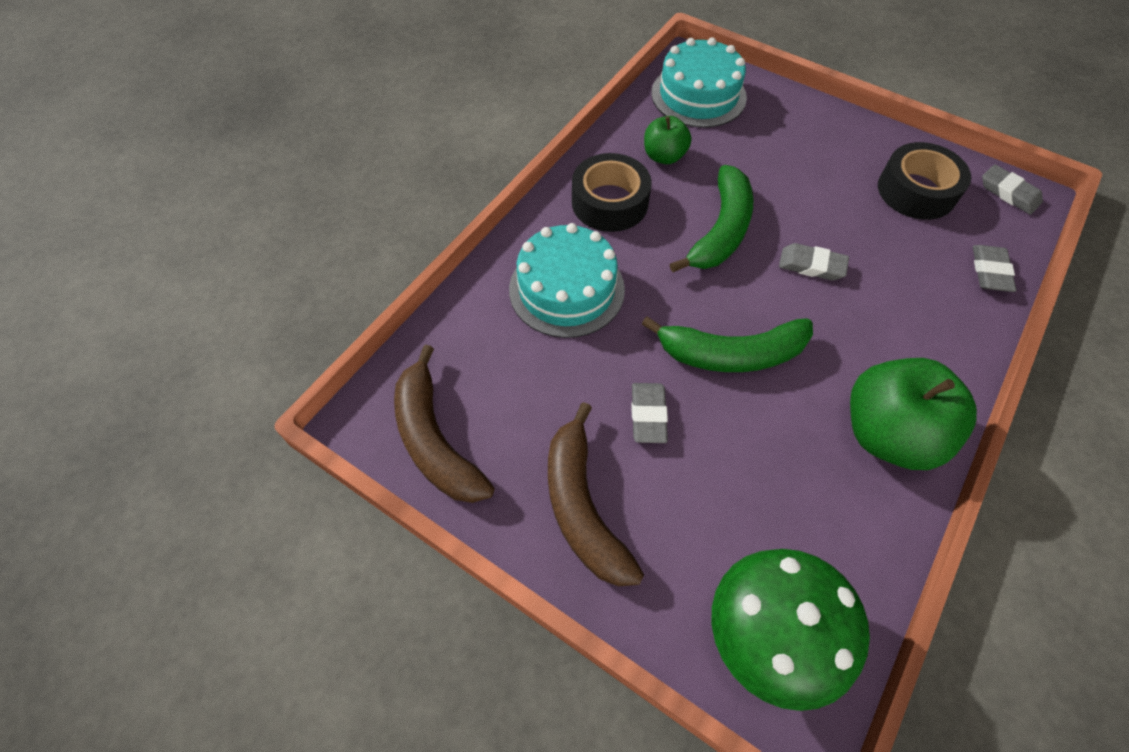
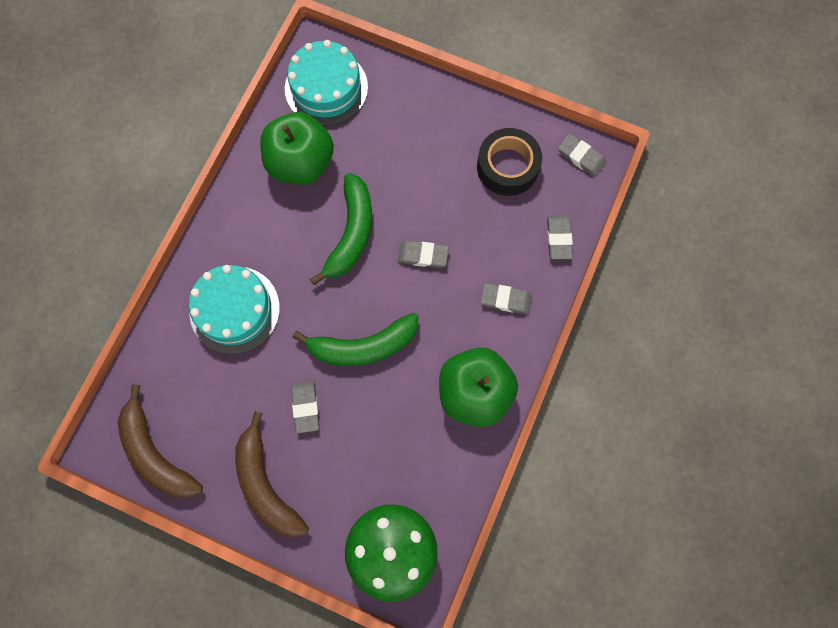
camera: 10 degrees left, 15 degrees up
black tape [572,153,652,232] -> none
green apple [644,116,691,164] -> green apple [260,112,334,185], size x1.81
none -> grey eraser [481,283,532,314]

